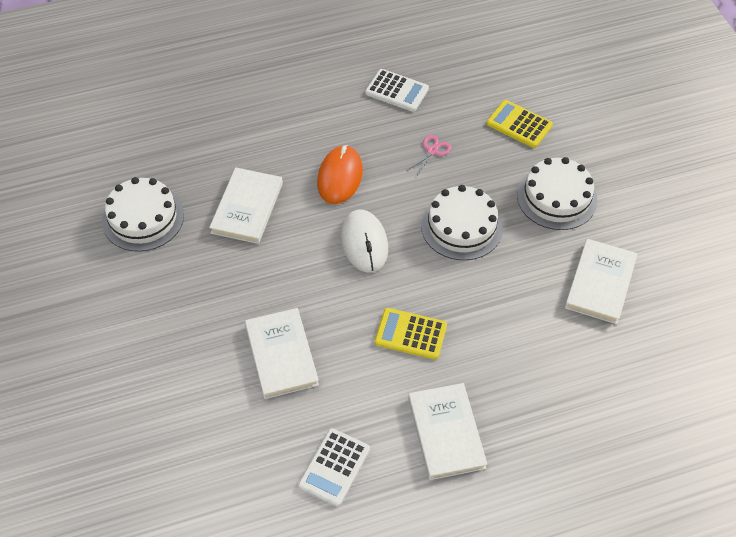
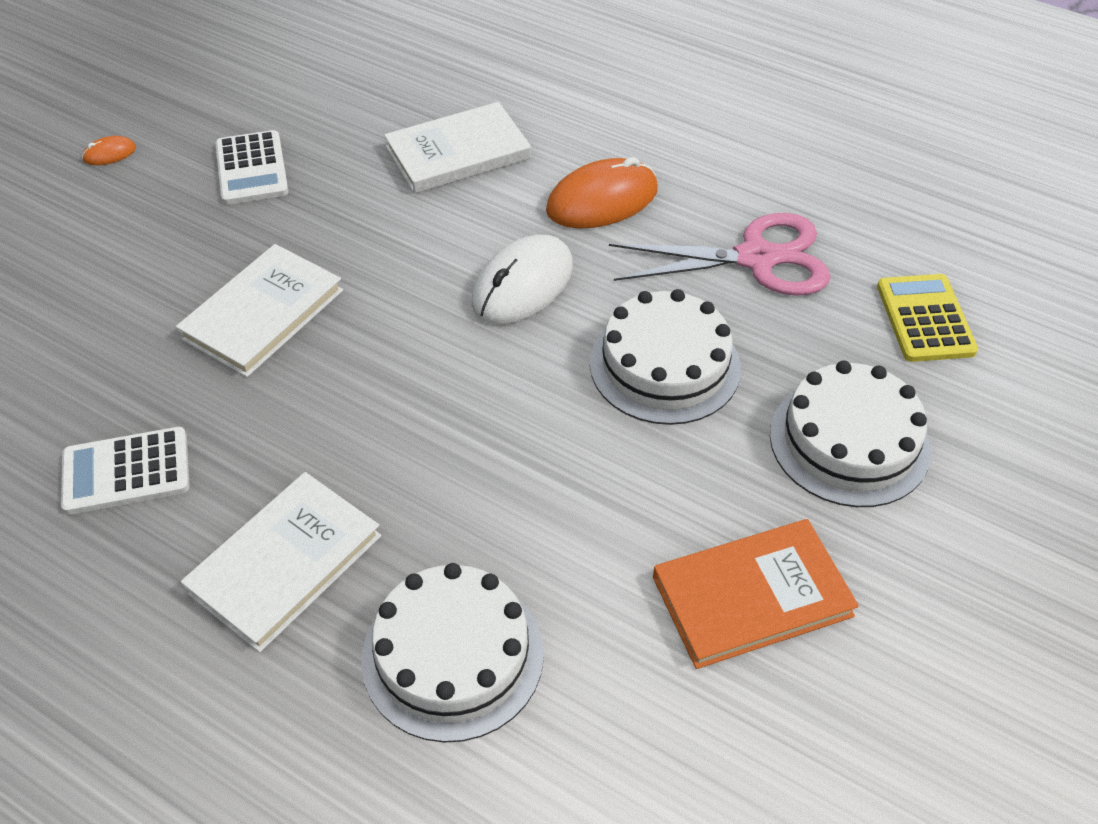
camera: 50 degrees right, 5 degrees down
white cake [102,177,184,252] -> white cake moved to [361,563,544,743]
white calculator [365,69,429,112] -> white calculator moved to [215,130,289,205]
yellow calculator [375,308,447,360] -> none
pink scissors [406,135,451,177] -> pink scissors [609,213,831,296], size x2.15
white book [565,239,638,324] -> orange book [653,519,859,669]
none -> orange mouse [82,136,136,165]

